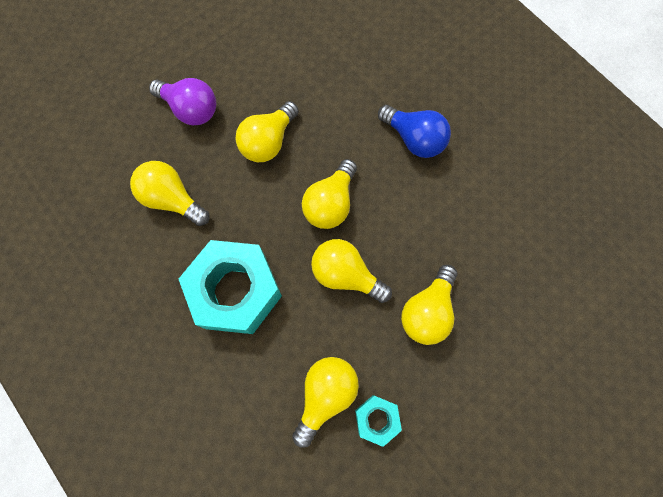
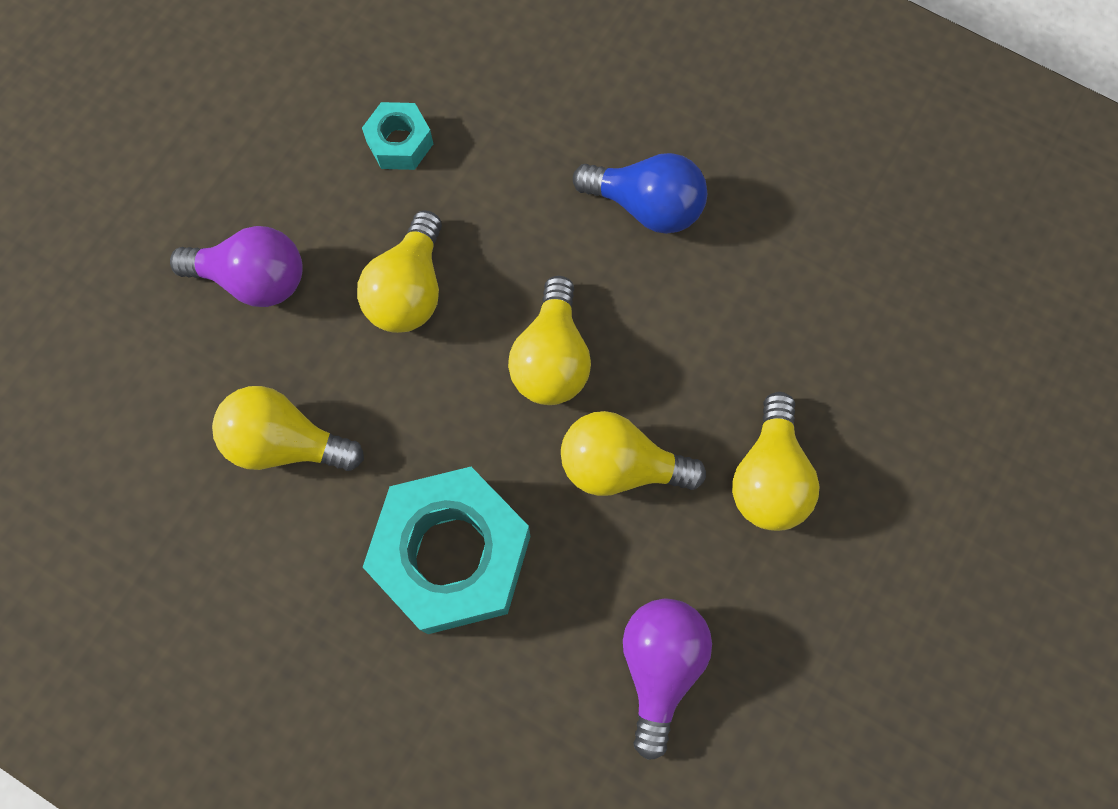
camera: 20 degrees left, 0 degrees up
yellow light bulb [292,357,359,448] -> purple light bulb [623,599,712,760]
turquoise nut [355,395,402,447] -> turquoise nut moved to [362,102,433,170]

